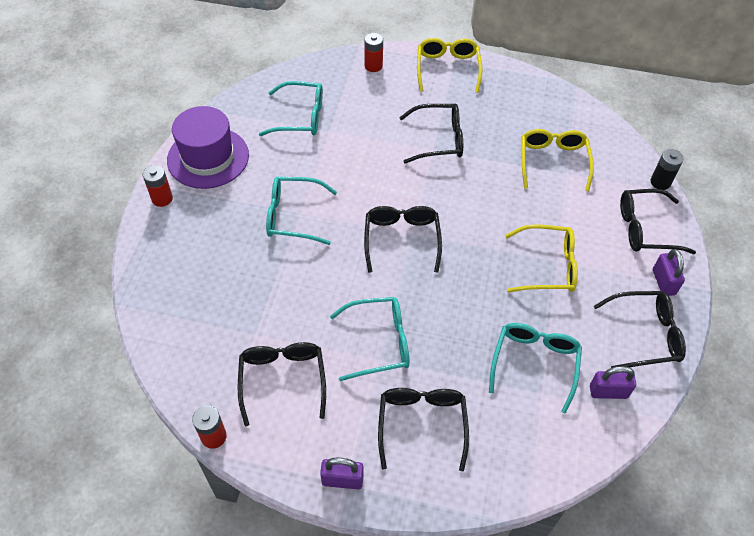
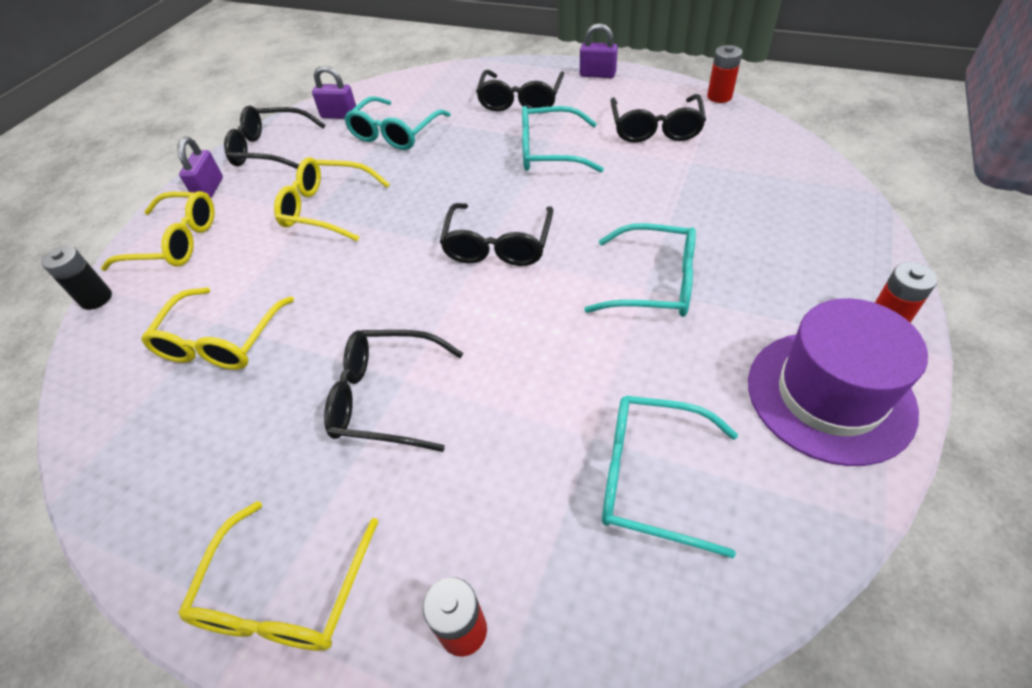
camera: 165 degrees left, 5 degrees down
black glasses [620,189,696,254] -> yellow glasses [101,191,214,271]

